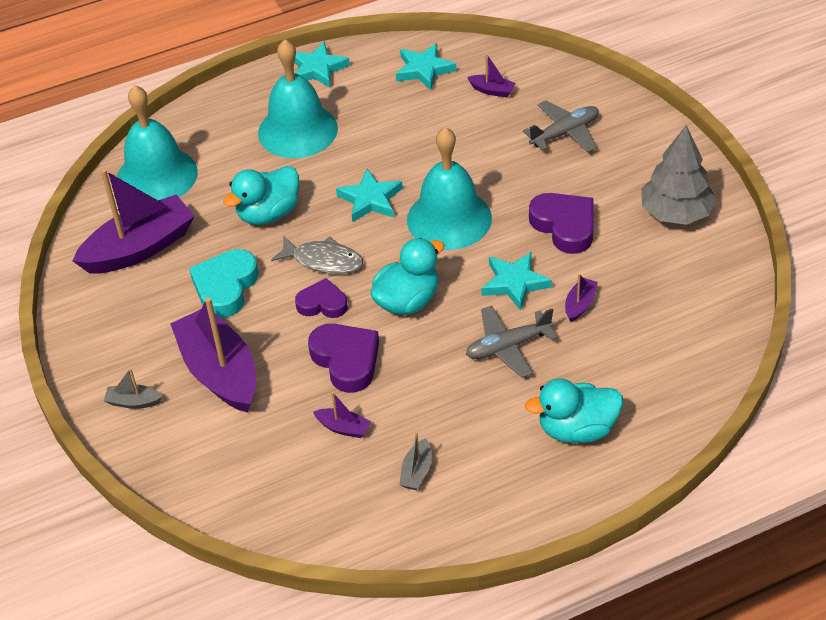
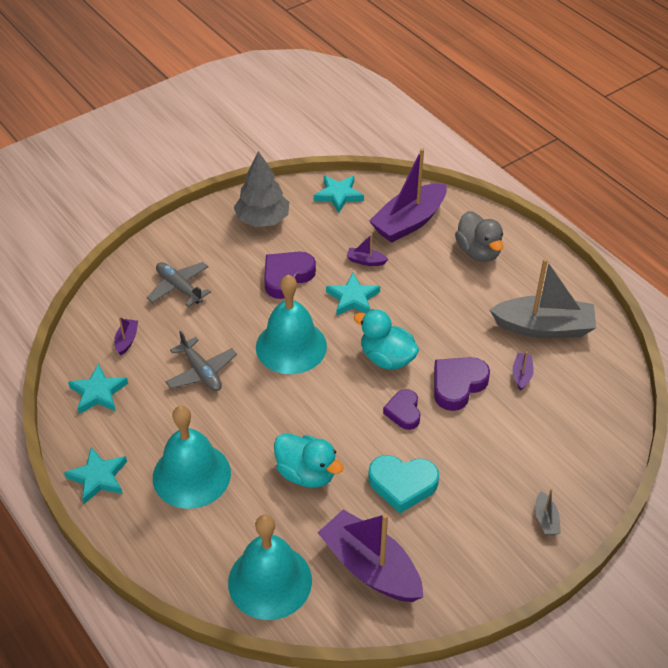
camera: 105 degrees left, 0 degrees up
purple boat [170,297,256,413] -> purple boat moved to [369,148,447,243]
grey fish [271,236,363,274] -> none
turquoise star [336,169,403,222] -> turquoise star moved to [314,176,364,213]
grey boat [399,432,432,490] -> grey boat [490,258,596,338], size x2.36
grey plane [466,306,558,378] -> grey plane moved to [165,331,237,391]
turquoise duck [525,378,623,443] -> grey duck [455,211,503,262]

